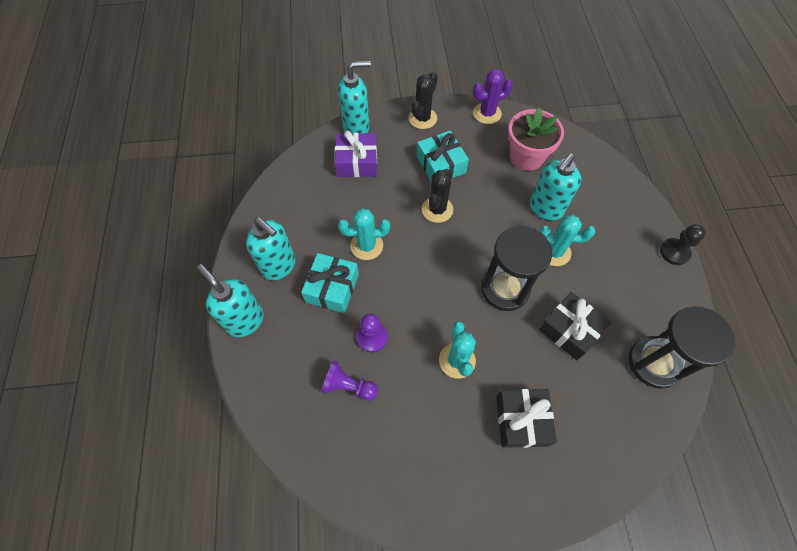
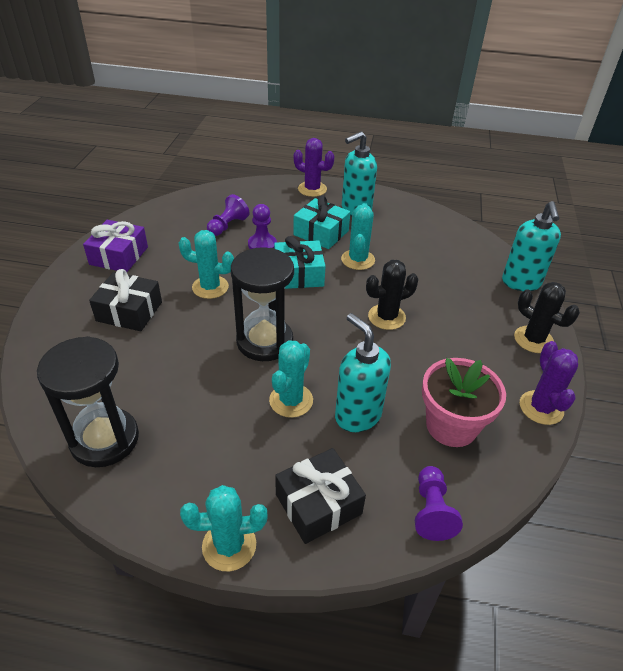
camera: 105 degrees right, 20 degrees down
turquoise soap dispenser [197,264,264,337] -> purple cactus [294,138,334,197]
purple gift [335,130,377,177] -> purple gift moved to [83,220,148,272]
turquoise gift [417,131,469,180] -> turquoise gift moved to [274,236,326,289]
black cactus [422,169,453,223] -> black cactus turned 60 degrees counterclockwise [366,260,418,330]
black gift [539,292,611,360] -> black gift moved to [275,448,366,544]
black pawn [660,224,706,265] -> turquoise cactus [180,485,267,571]
none -> purple pawn [415,466,463,541]

